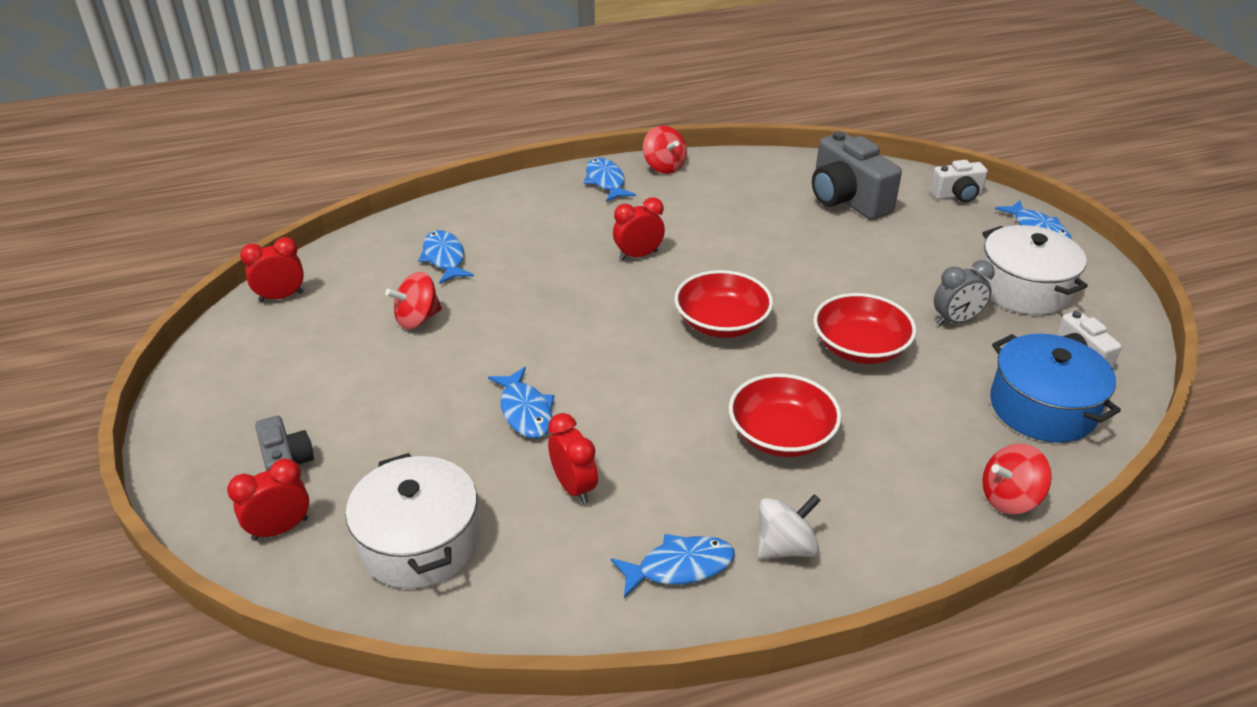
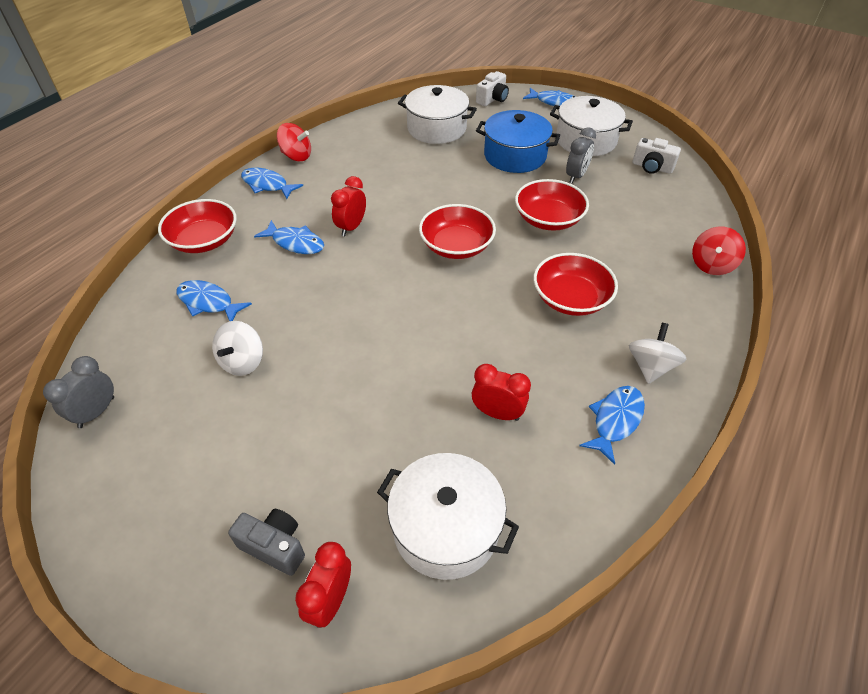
camera: 40 degrees left, 10 degrees up
red clock [240,237,304,302] -> grey clock [43,356,114,428]
red spinning top [385,272,442,329] -> white spinning top [212,321,263,376]
blue fish [488,367,555,438] -> blue fish moved to [254,220,324,254]
grey camera [812,131,902,220] -> white pot [398,85,477,144]
blue pot [990,334,1121,443] -> blue pot moved to [476,110,560,173]
none -> red bowl [158,199,237,253]

